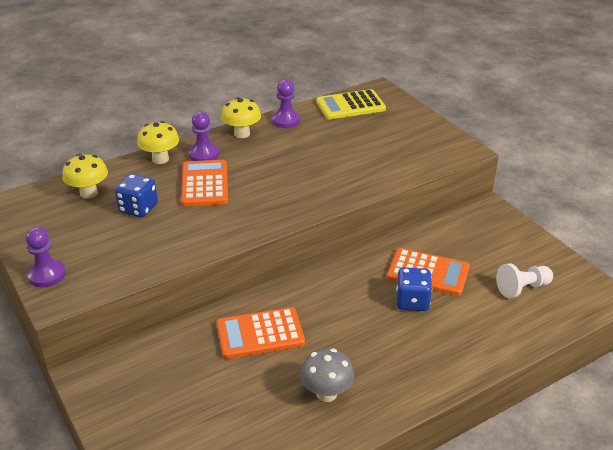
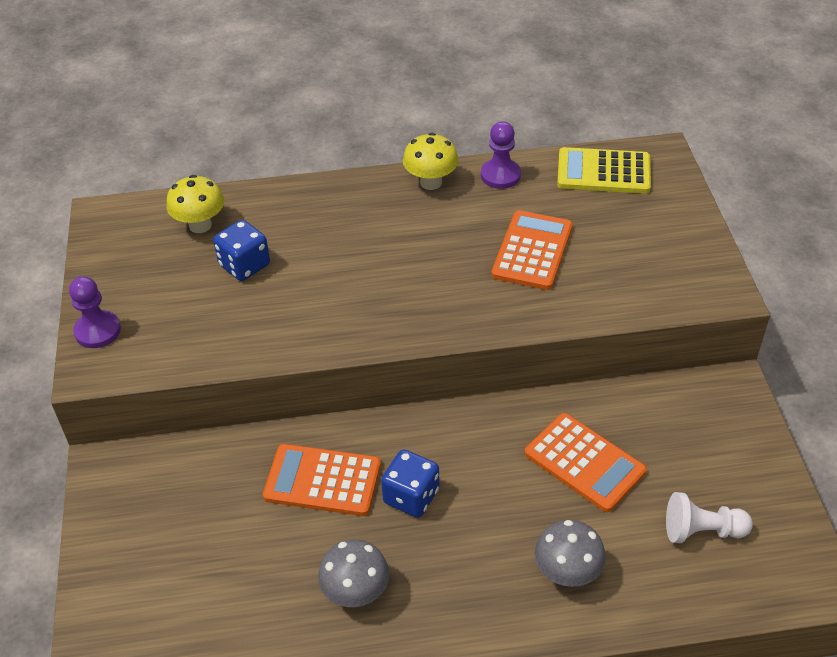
camera: 25 degrees right, 10 degrees up
yellow mushroom [137,121,179,164] -> none
orange calculator [181,160,228,207] -> orange calculator moved to [491,210,573,290]
purple pawn [189,112,219,161] -> none
blue dice [396,267,432,311] -> blue dice moved to [381,450,439,518]
none -> grey mushroom [535,520,606,587]

